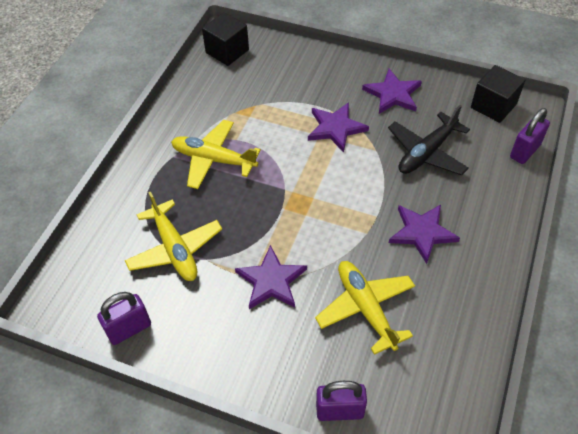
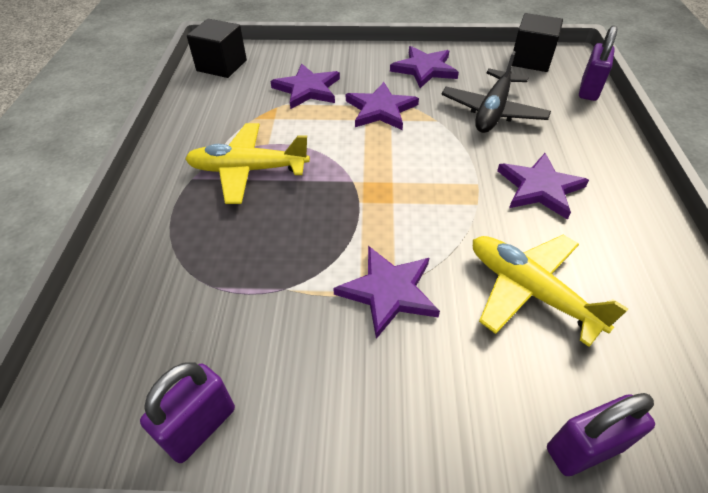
camera: 20 degrees left, 5 degrees down
yellow plane [125,191,222,281] -> none
none -> purple star [270,64,340,109]

